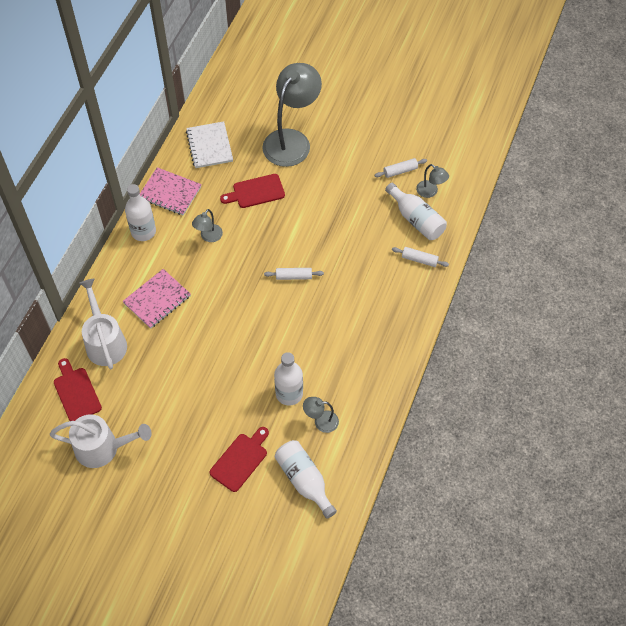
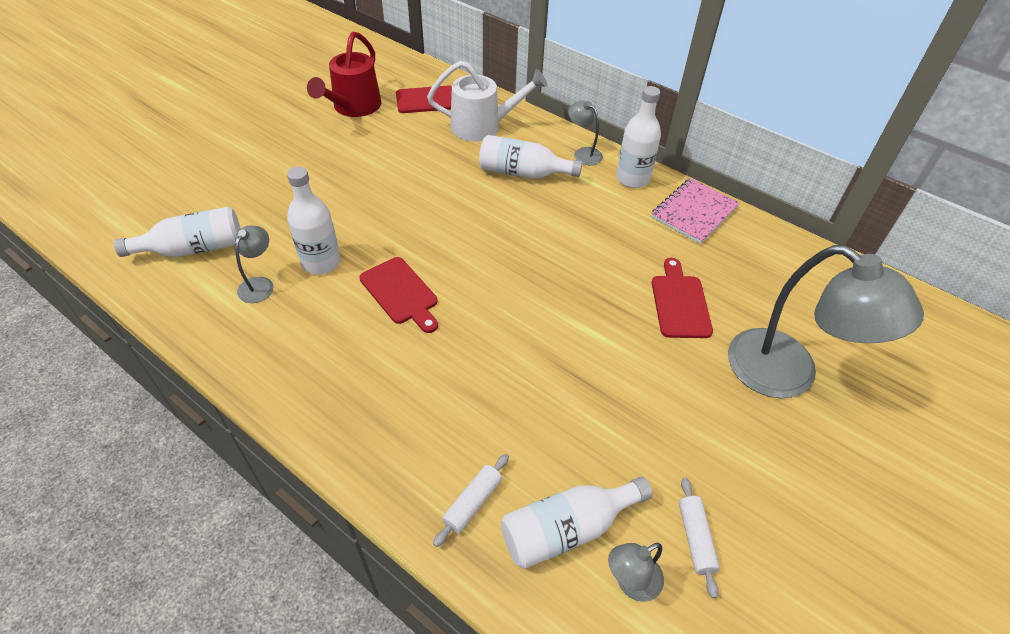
camera: 105 degrees right, 10 degrees down
white watering can [50,414,152,468] -> red watering can [307,32,382,117]
pink notebook [122,269,191,329] -> white bottle [479,135,583,179]
white notebook [186,121,233,168] -> none
grey lamp [192,209,223,242] -> grey lamp moved to [568,100,603,165]
red cutting board [210,427,269,492] -> red cutting board moved to [359,257,438,333]
white rolling pin [264,268,324,280] -> none

